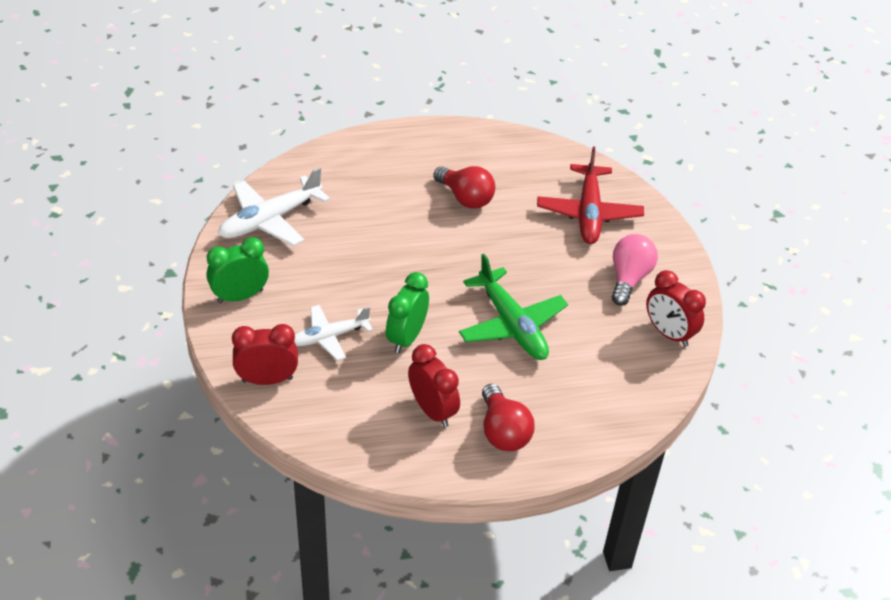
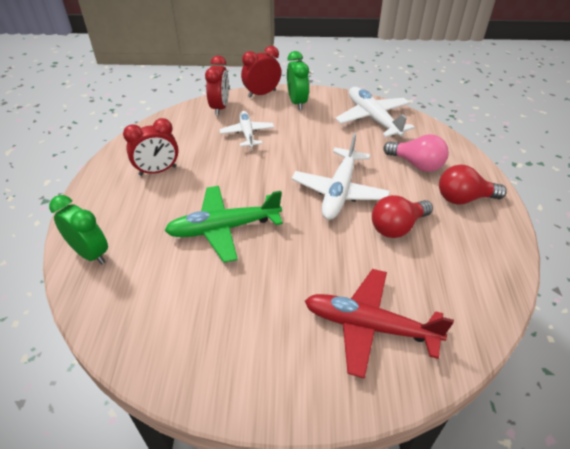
camera: 105 degrees right, 0 degrees up
green clock [386,272,429,353] -> green clock moved to [49,195,108,264]
red light bulb [482,384,535,451] -> red light bulb moved to [439,164,507,205]
pink light bulb [612,234,658,306] -> pink light bulb moved to [383,134,449,172]
red clock [646,270,706,347] -> red clock moved to [241,46,281,98]
none -> white plane [292,133,390,220]

